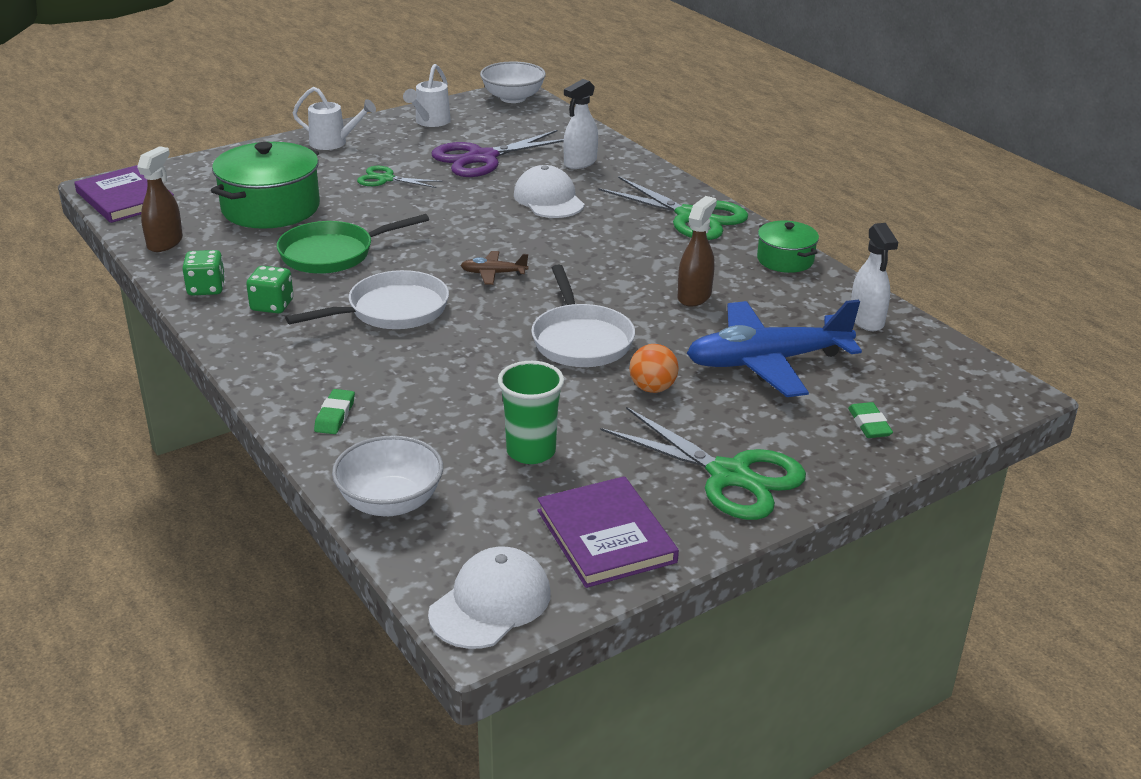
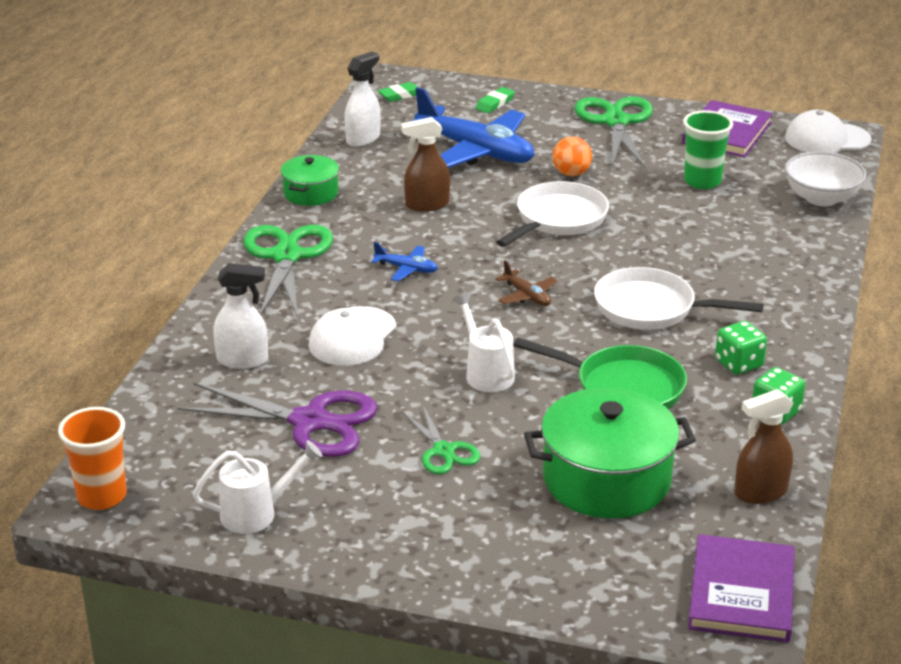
camera: 130 degrees left, 0 degrees up
white watering can [293,87,376,150] -> white watering can moved to [452,292,515,392]
green eraser [314,389,355,434] -> green eraser moved to [378,82,417,102]
white bowl [480,61,546,103] -> orange cup [58,407,127,510]
none -> blue plane [371,242,438,281]

